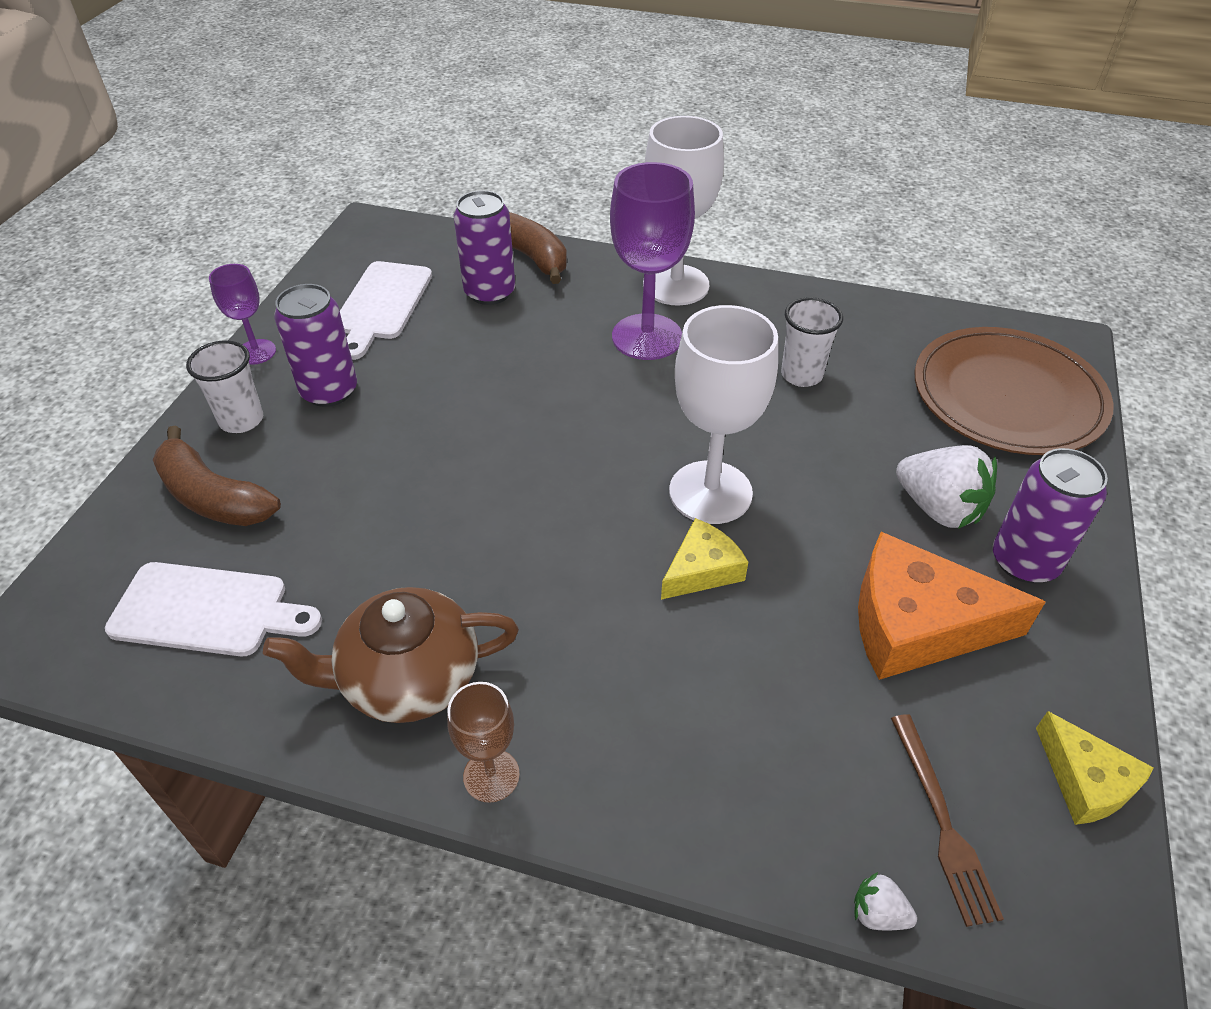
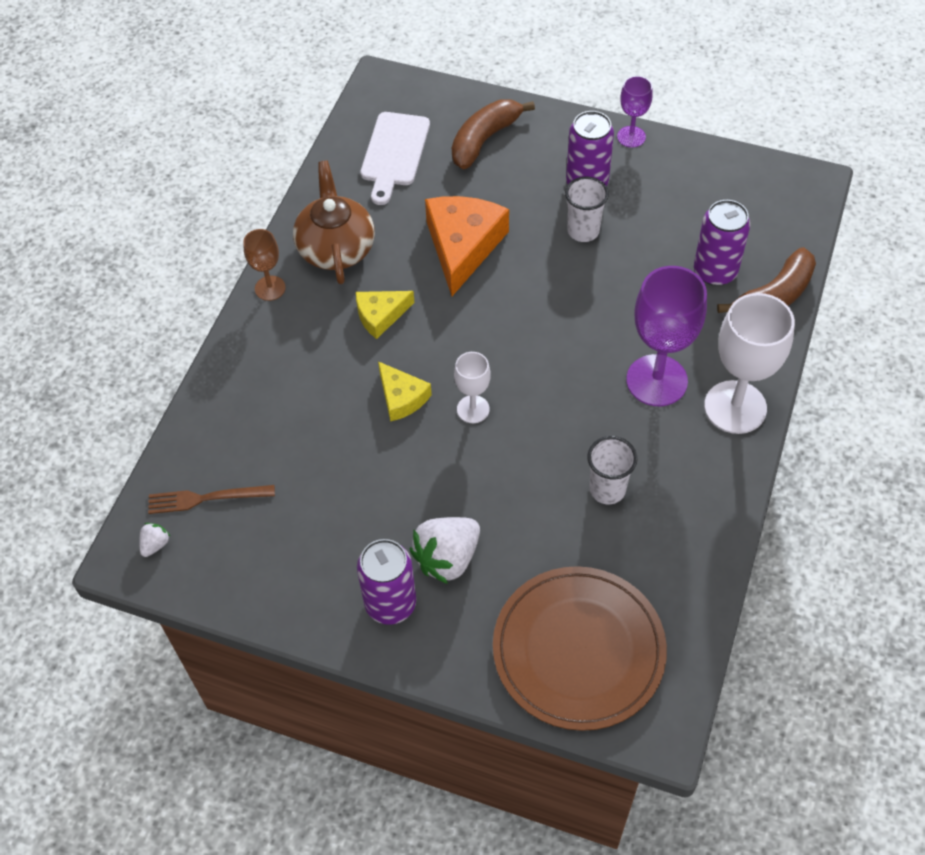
camera: 95 degrees right, 10 degrees up
white cup [186,340,263,433] -> white cup moved to [565,177,609,242]
white cutting board [340,261,432,360] -> none
white goblet [669,305,778,524] -> white goblet [454,352,491,423], size x0.53
white strawberry [854,872,917,930] -> white strawberry moved to [139,523,170,557]
orange cheese [858,532,1046,680] -> orange cheese moved to [425,196,509,296]
yellow cheese [1036,711,1154,825] -> yellow cheese moved to [356,291,414,339]

